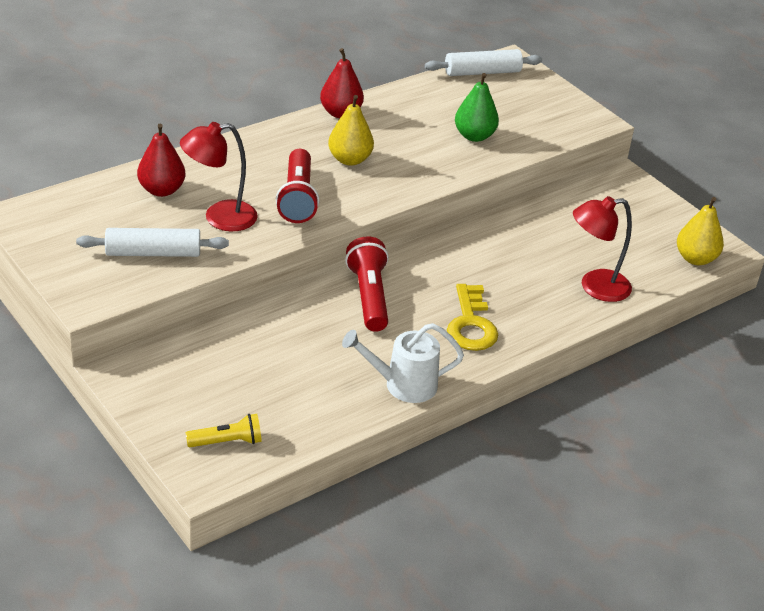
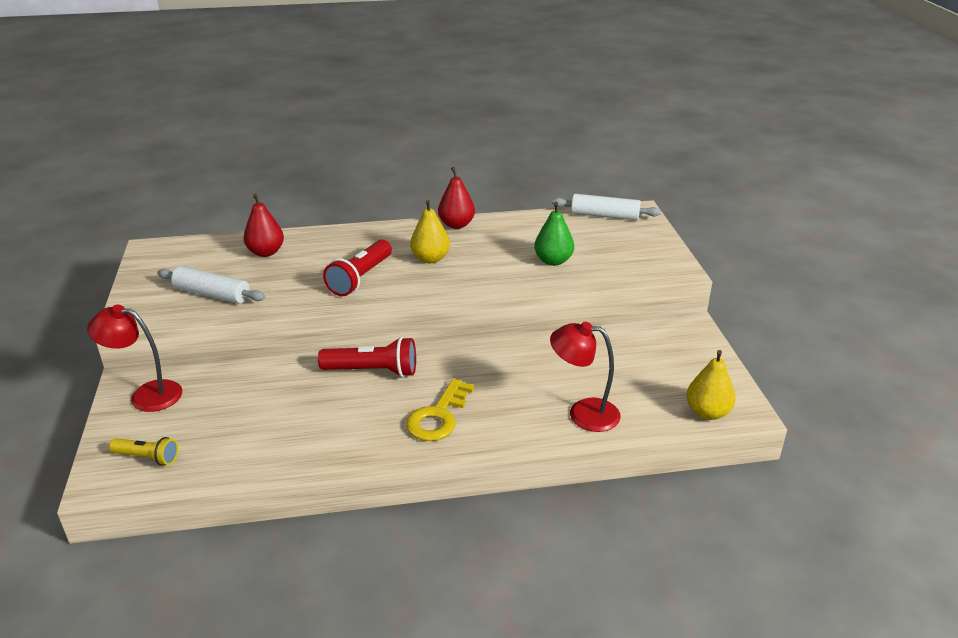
camera: 30 degrees right, 5 degrees down
red lamp [180,122,258,231] -> red lamp moved to [87,305,182,412]
white watering can [342,323,464,403] -> none
red flashlight [345,236,389,332] -> red flashlight turned 75 degrees clockwise [318,337,416,377]

